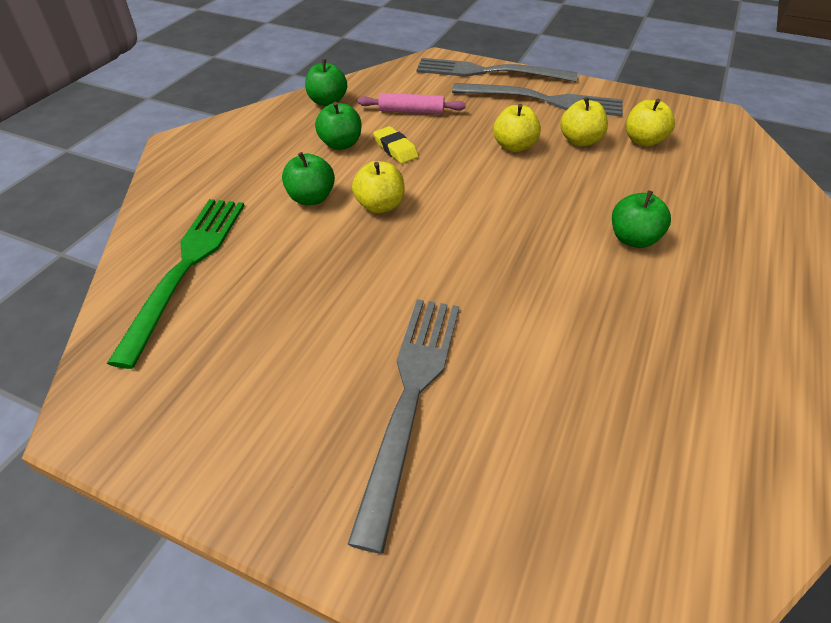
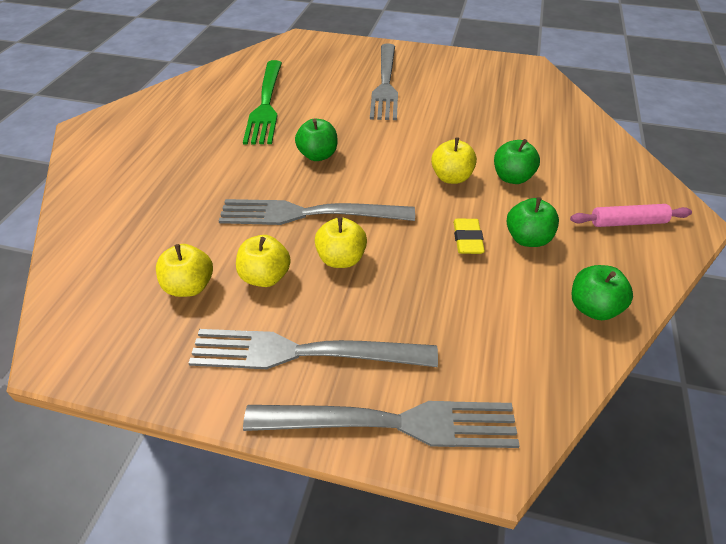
camera: 170 degrees right, 0 degrees up
green fork [107,199,244,369] -> green fork moved to [243,60,282,144]
pink rolling pin [358,93,466,114] -> pink rolling pin moved to [570,204,692,227]
yellow eraser [373,126,419,164] -> yellow eraser turned 45 degrees clockwise [453,219,485,254]
green apple [612,191,671,248] -> green apple moved to [295,119,338,161]
none -> grey fork [219,199,415,225]

